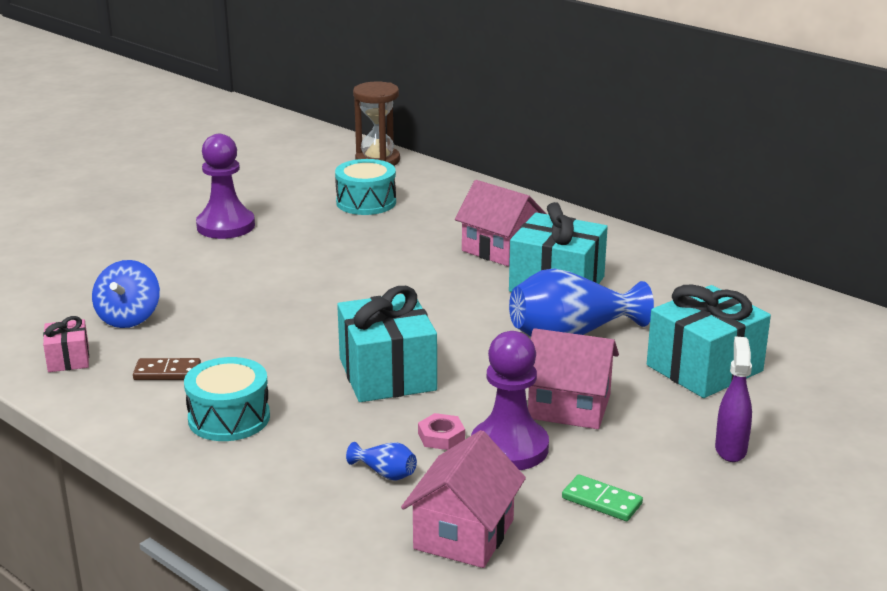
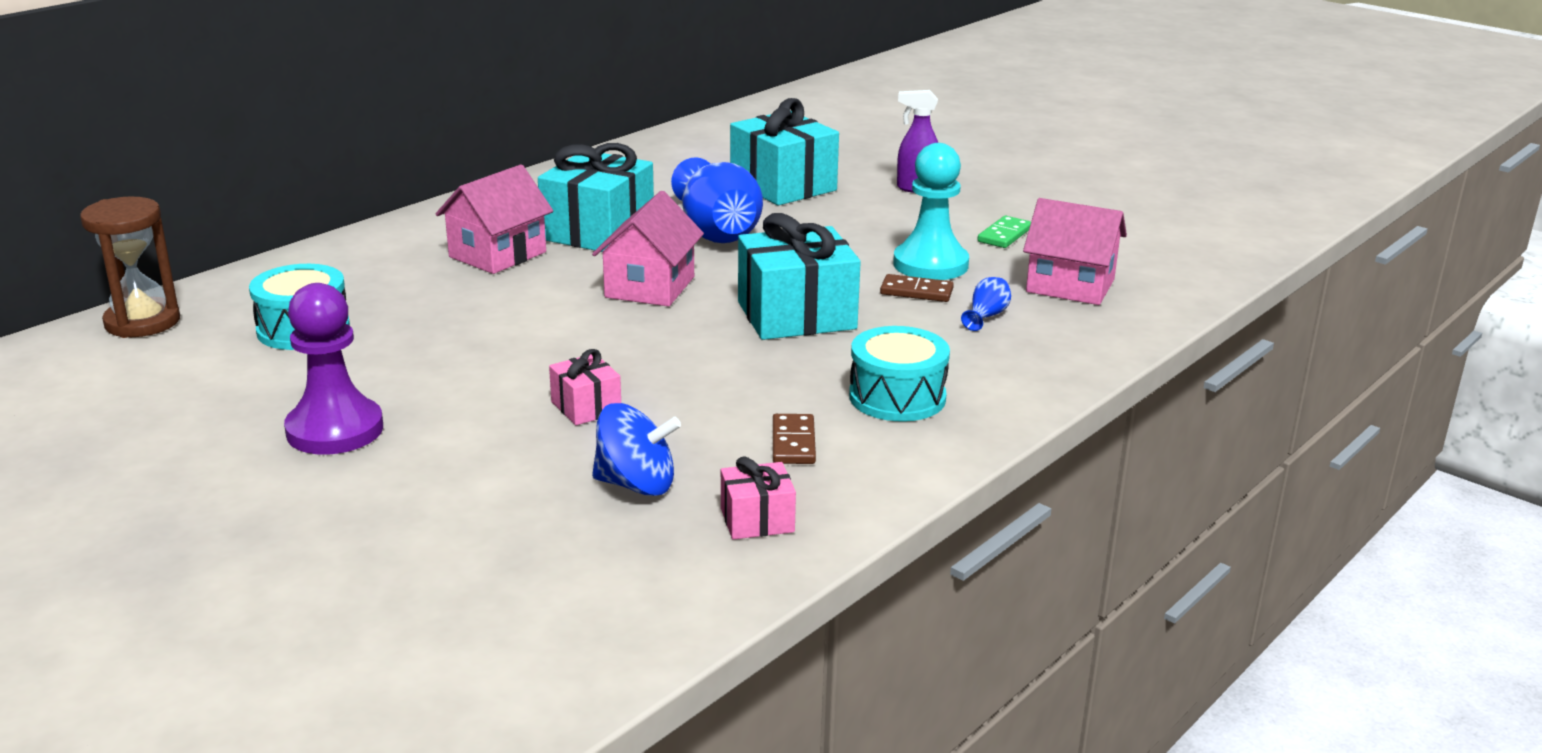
camera: 90 degrees left, 0 degrees up
pink nut [418,413,465,450] -> brown domino [880,274,954,302]
purple pawn [471,331,549,470] -> turquoise pawn [893,143,969,280]
pink house [528,328,619,429] -> pink house moved to [592,191,704,307]
none -> pink gift [549,349,621,425]

